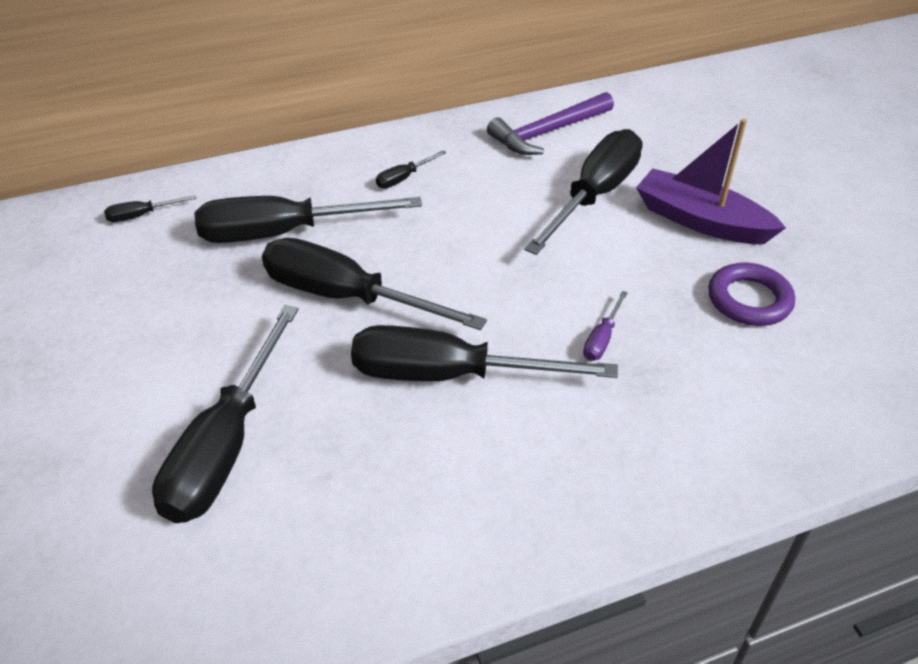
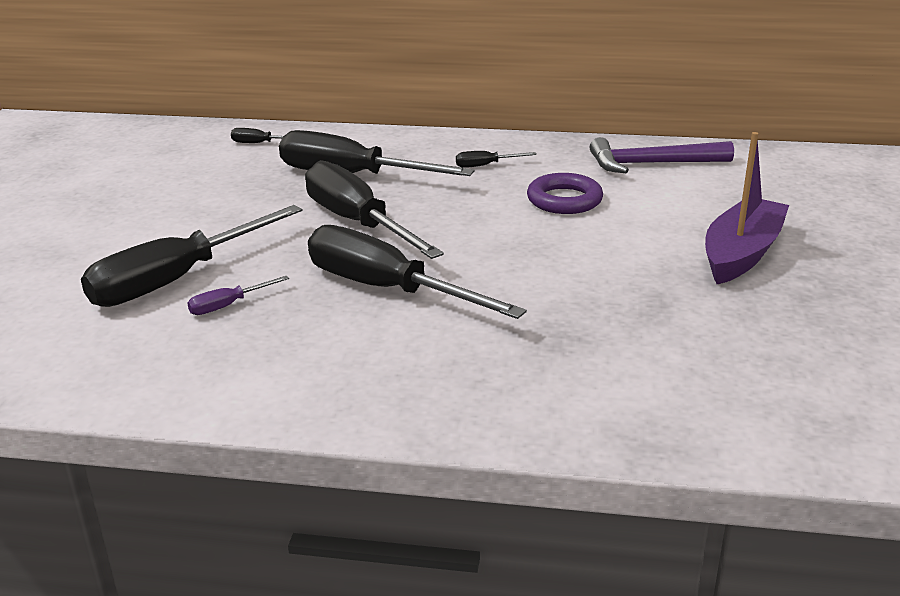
camera: 30 degrees right, 15 degrees down
black screwdriver [524,129,642,255] -> none
purple screwdriver [583,291,628,361] -> purple screwdriver moved to [187,276,289,315]
purple boat [636,119,786,244] -> purple boat turned 60 degrees clockwise [705,132,789,284]
purple ring [708,263,795,326] -> purple ring moved to [527,173,603,214]

